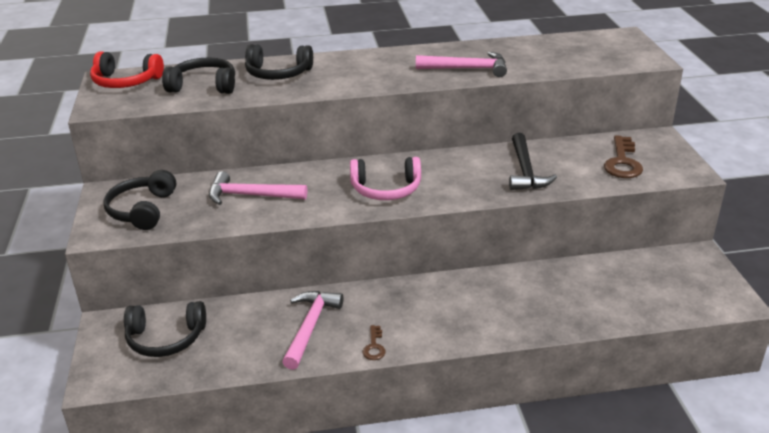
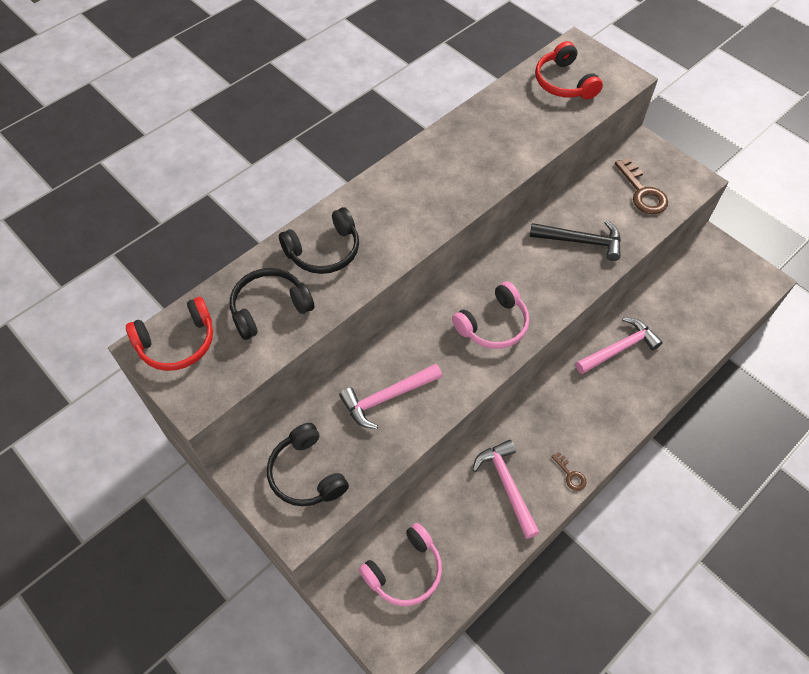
camera: 35 degrees left, 25 degrees up
black headphones [124,301,206,357] -> pink headphones [359,523,442,606]
pink hammer [416,52,507,77] -> pink hammer moved to [576,317,663,374]
black hammer [509,133,557,190] -> black hammer turned 45 degrees counterclockwise [530,220,621,261]
none -> red headphones [535,41,603,100]

